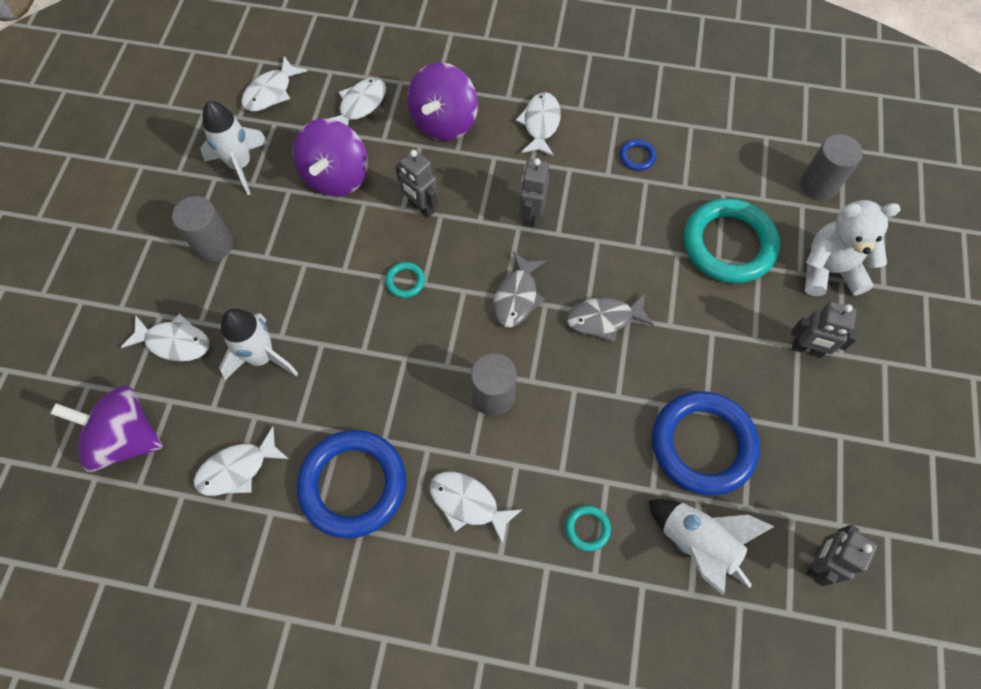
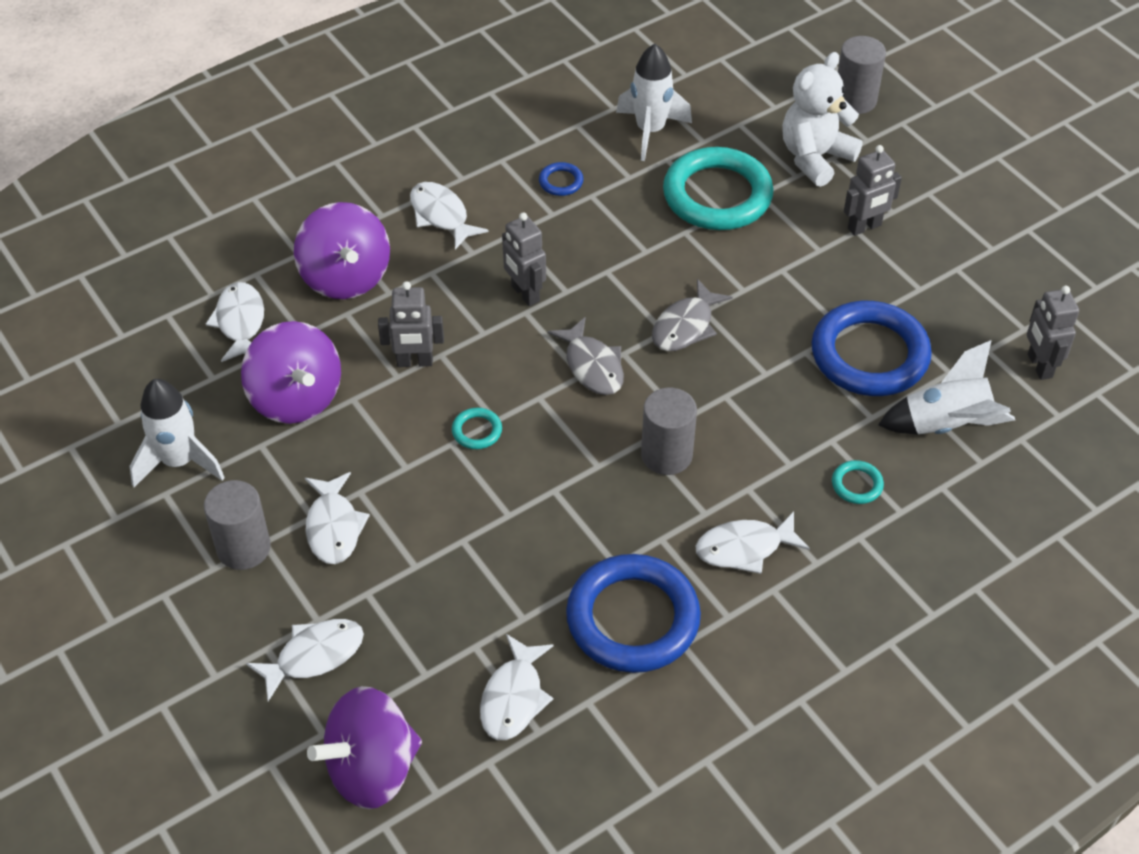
camera: 45 degrees left, 15 degrees down
white rocket [219,308,298,380] -> white rocket moved to [616,44,692,161]
white fish [241,56,307,112] -> white fish moved to [305,472,370,564]
grey cylinder [800,134,863,200] -> grey cylinder moved to [838,36,886,114]

